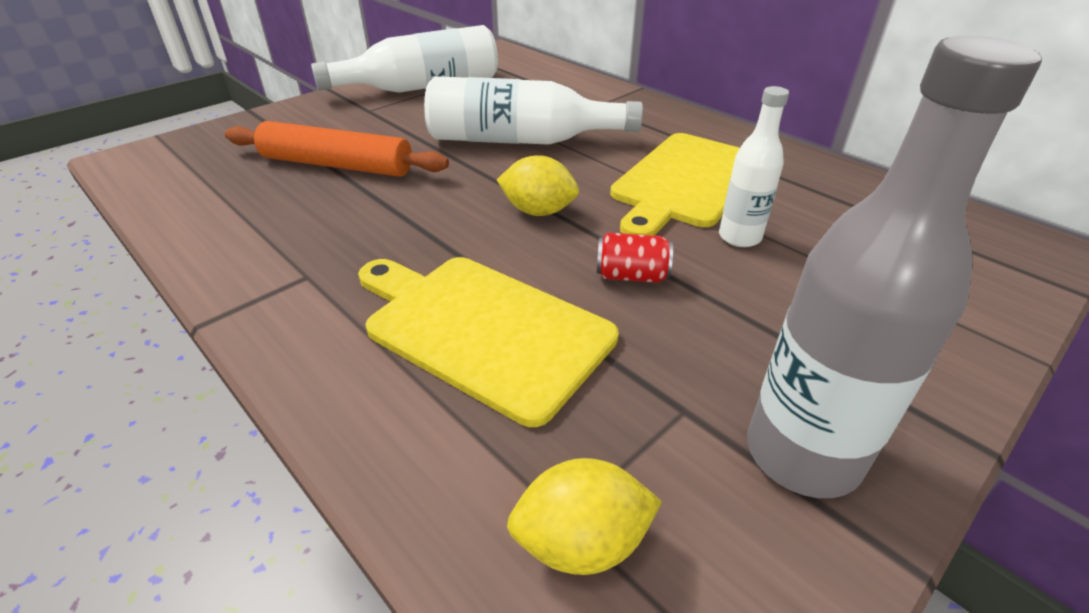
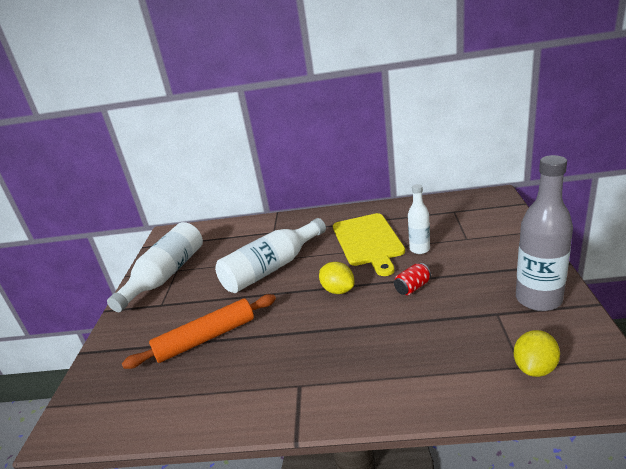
camera: 40 degrees left, 10 degrees down
yellow cutting board [358,257,619,427] -> none
yellow lemon [497,155,579,216] -> yellow lemon turned 75 degrees clockwise [319,262,354,294]

